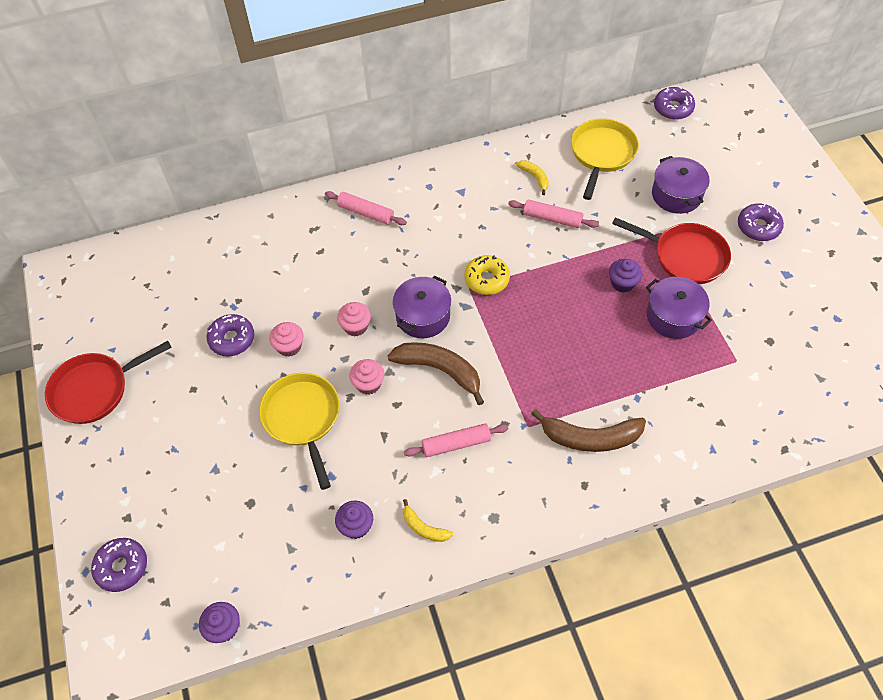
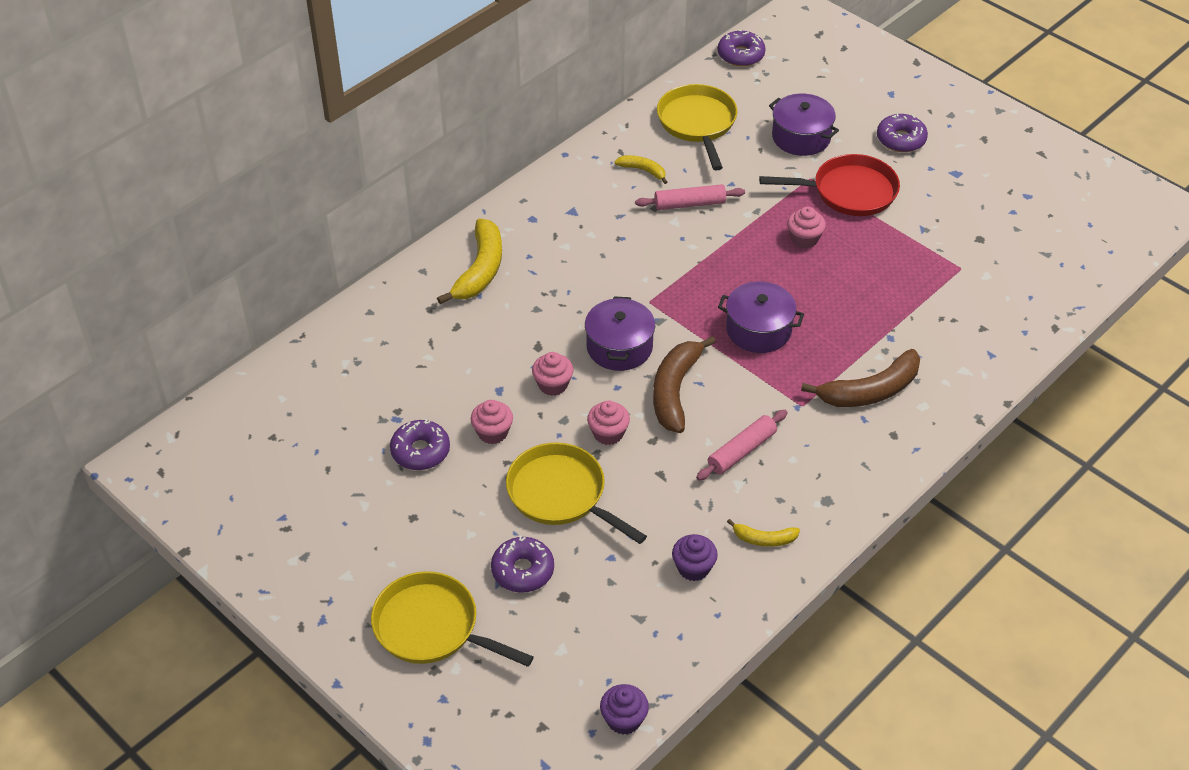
camera: 30 degrees left, 10 degrees down
red pan [45,341,172,424] -> none
purple donut [91,538,147,592] -> purple donut moved to [491,536,554,593]
pink rolling pin [325,191,407,225] -> yellow banana [437,218,502,304]
brown banana [388,342,484,405] -> brown banana turned 75 degrees counterclockwise [653,336,716,433]
yellow donut [464,255,510,295] -> none
purple cupcake [609,259,642,293] -> pink cupcake [787,206,826,248]
purple pot [646,277,712,339] -> purple pot moved to [718,281,804,353]
none -> yellow pan [371,571,534,667]

